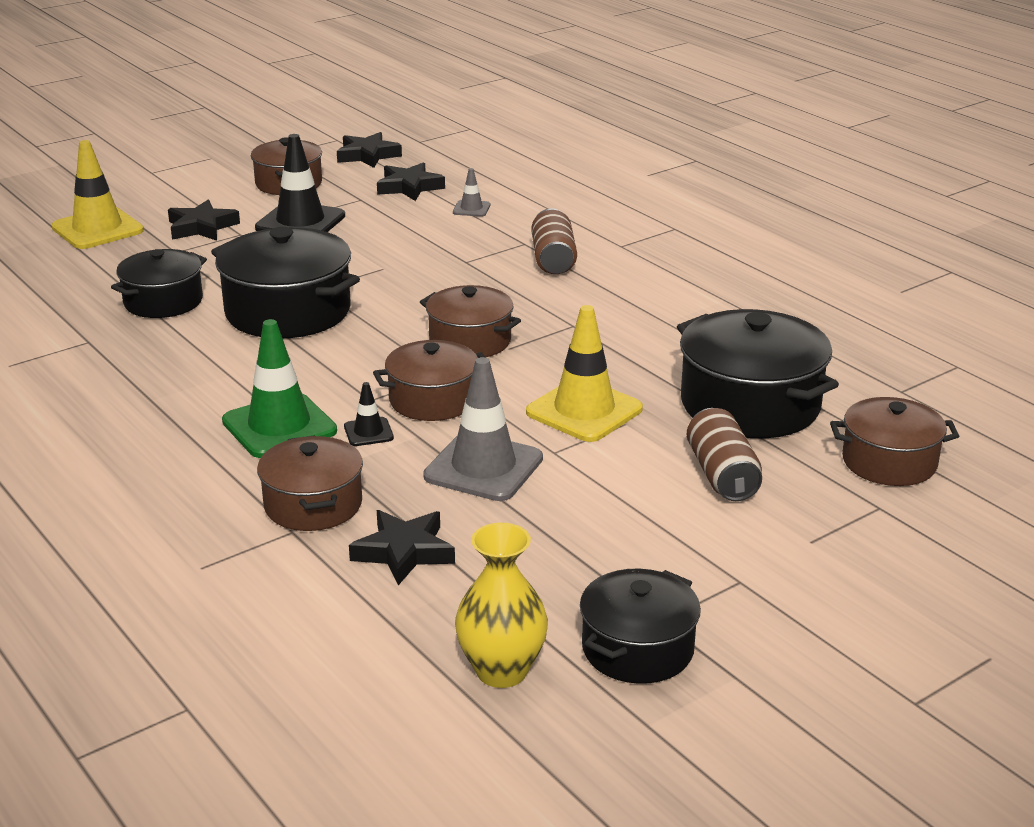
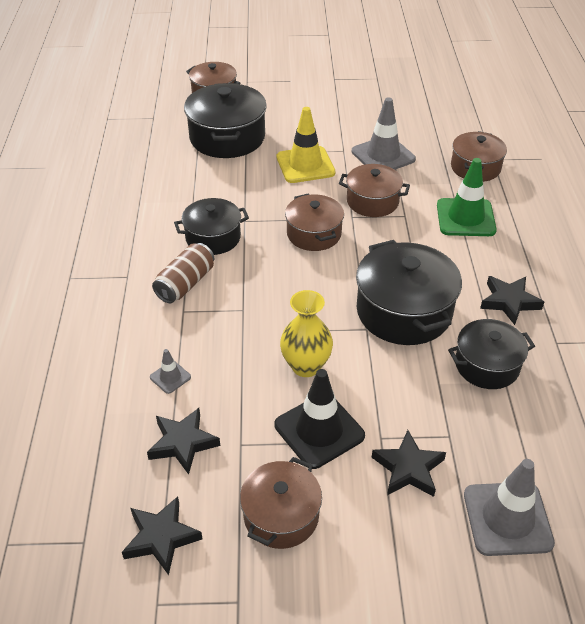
camera: 145 degrees left, 15 degrees up
yellow traffic cone [51,140,144,249] -> grey traffic cone [464,459,555,556]
black traffic cone [344,382,394,446] -> none
black star [349,510,455,585] -> black star moved to [480,276,544,325]
yellow vase [455,523,548,688] -> yellow vase moved to [280,290,333,377]
black pot [580,569,701,684] -> black pot moved to [174,198,249,255]
brown can [687,408,762,501] -> none

